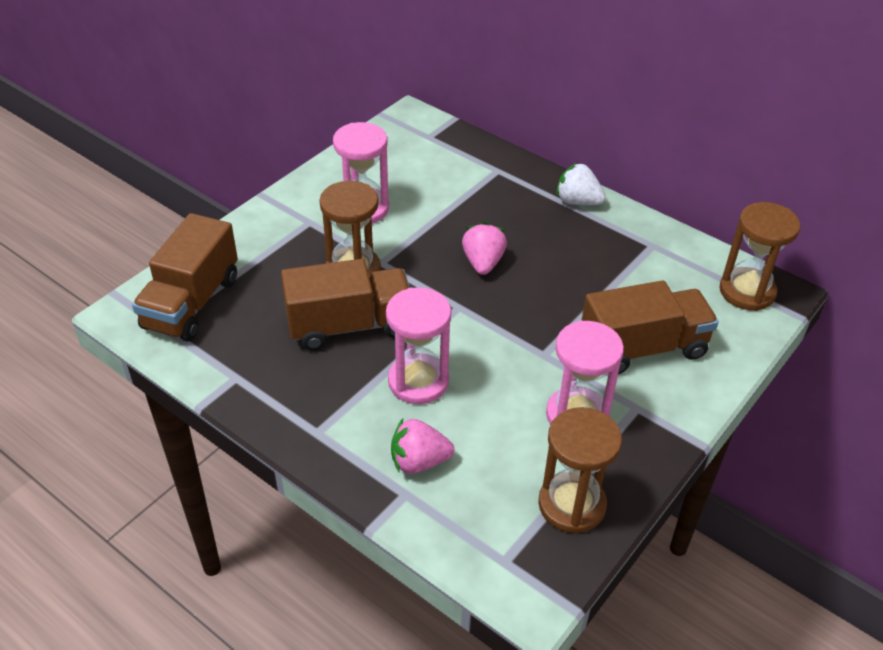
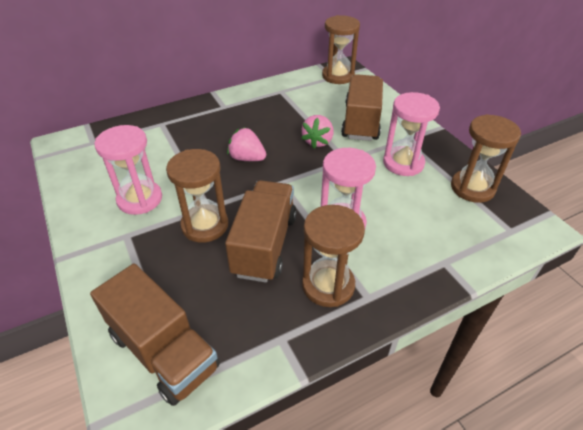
camera: 65 degrees left, 0 degrees up
pink strawberry [391,418,454,474] -> pink strawberry moved to [301,115,333,149]
white strawberry [556,162,606,205] -> none
none -> brown hourglass [302,205,365,307]

